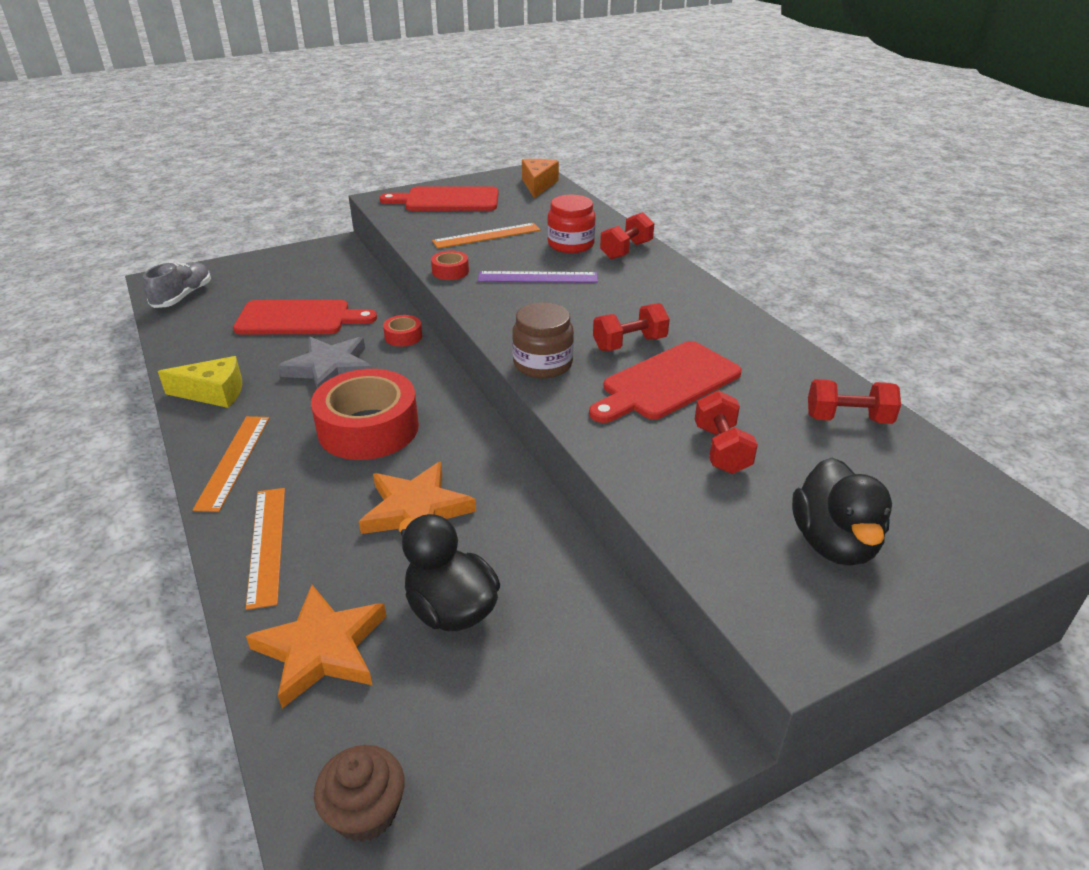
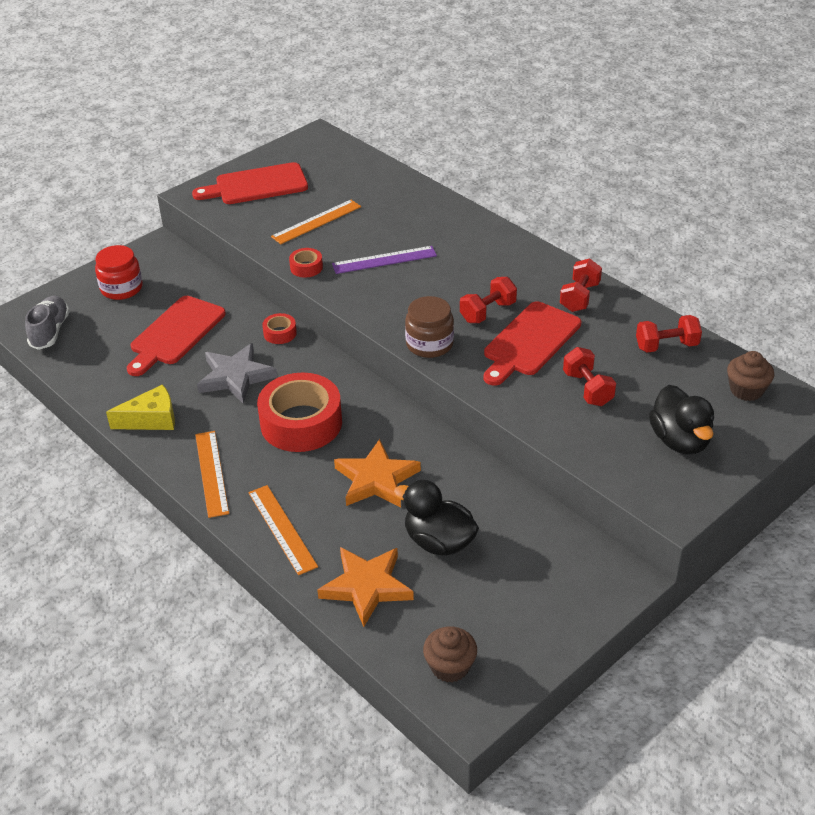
camera: 15 degrees left, 5 degrees up
red cutting board [233,300,377,334] -> red cutting board turned 135 degrees clockwise [127,296,226,376]
orange cheese [522,159,559,198] -> none
red jar [547,195,596,253] -> red jar moved to [95,245,143,300]
red dumbbell [600,212,654,260] -> red dumbbell moved to [560,258,602,312]
none -> brown cupcake [727,351,774,401]

